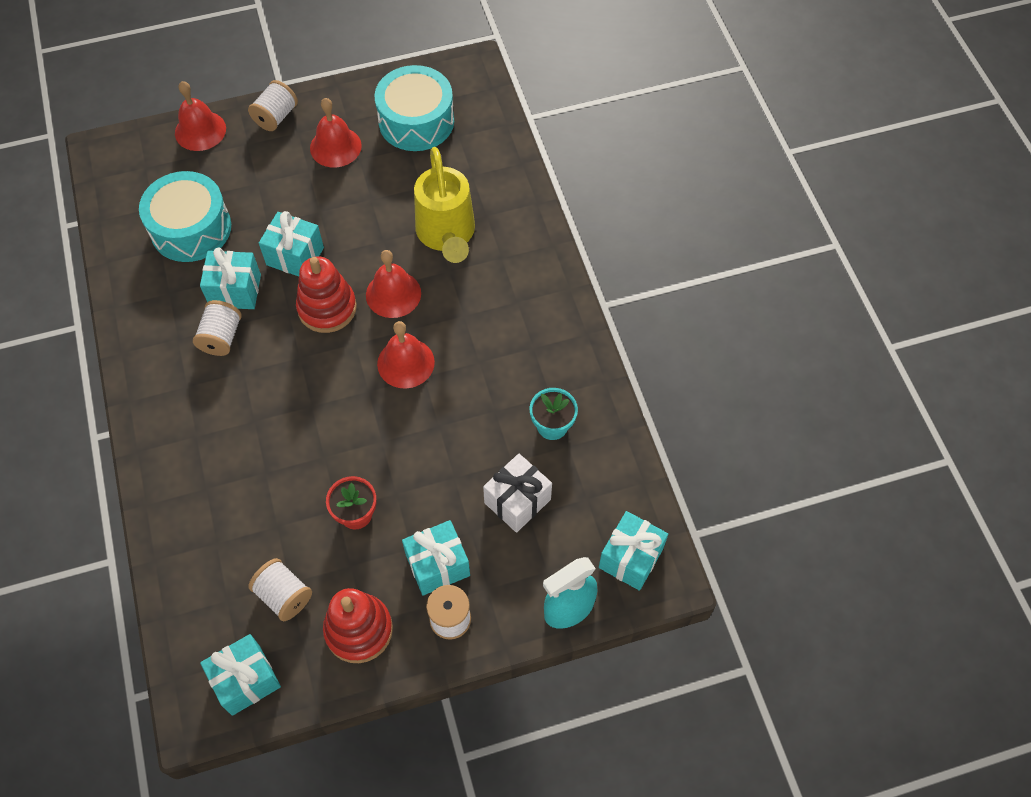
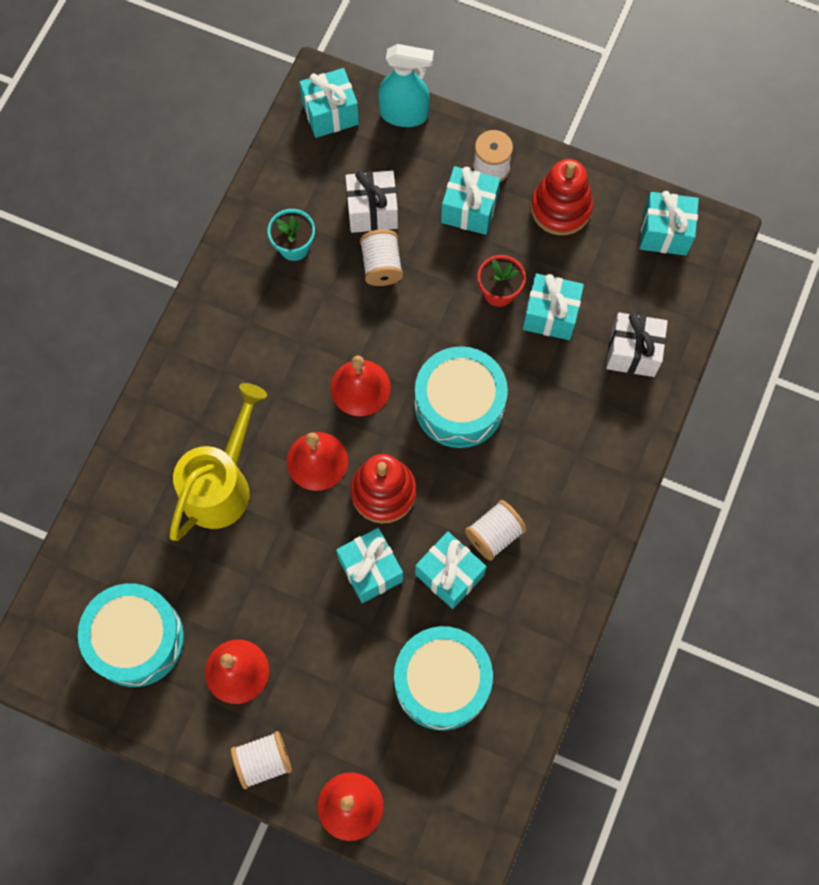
camera: 140 degrees left, 10 degrees up
white spool [249,558,312,621] -> white spool moved to [360,229,403,286]
none -> turquoise drum [415,346,508,448]
none -> turquoise gift [523,273,584,340]
none -> white gift [606,313,668,377]

